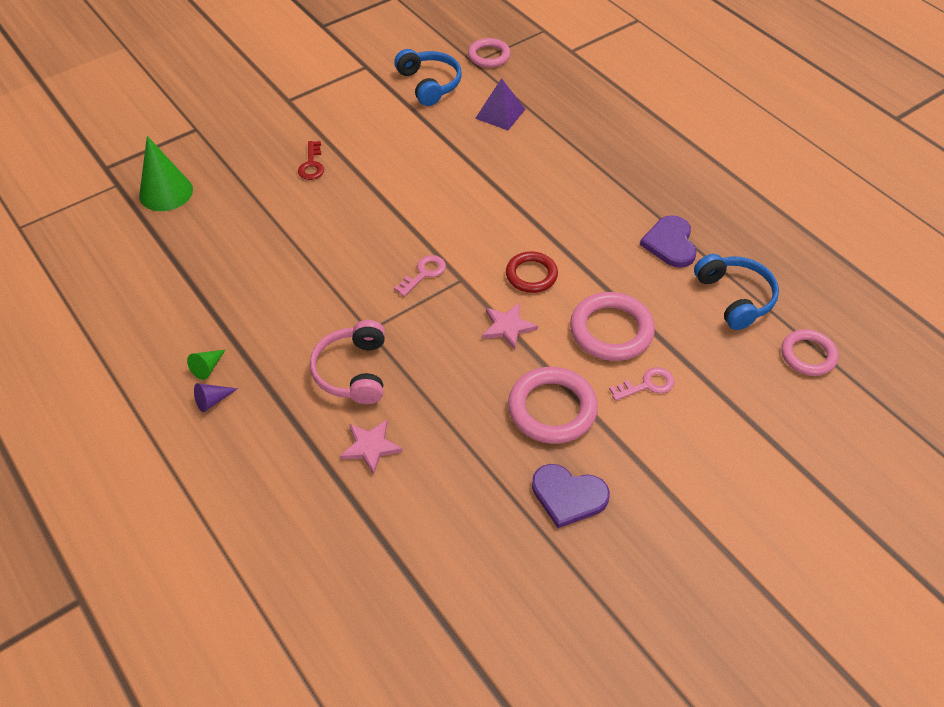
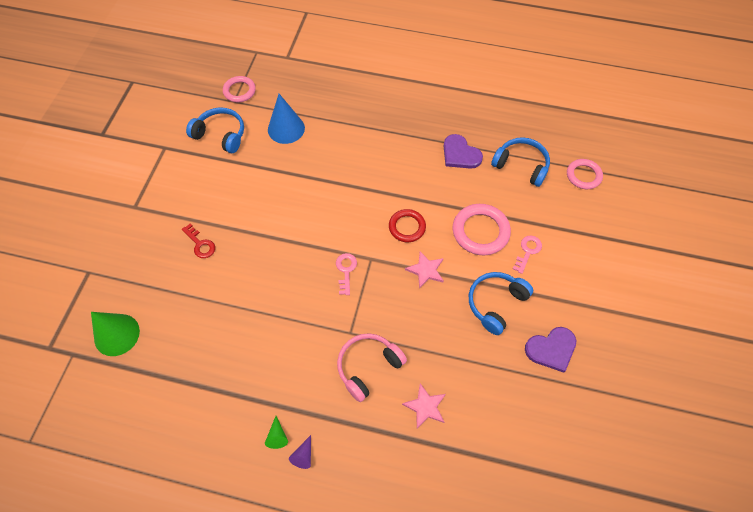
camera: 40 degrees left, 10 degrees up
pink headphones [310,320,385,404] -> pink headphones turned 90 degrees clockwise [337,333,407,402]
purple pyramid [475,78,525,130] -> blue cone [268,94,305,144]
pink ring [508,367,598,444] -> blue headphones [469,272,533,335]

